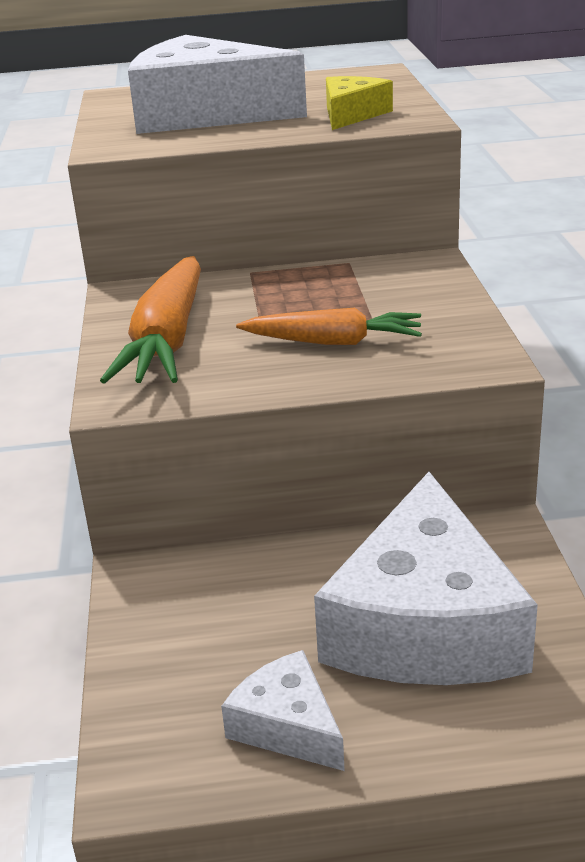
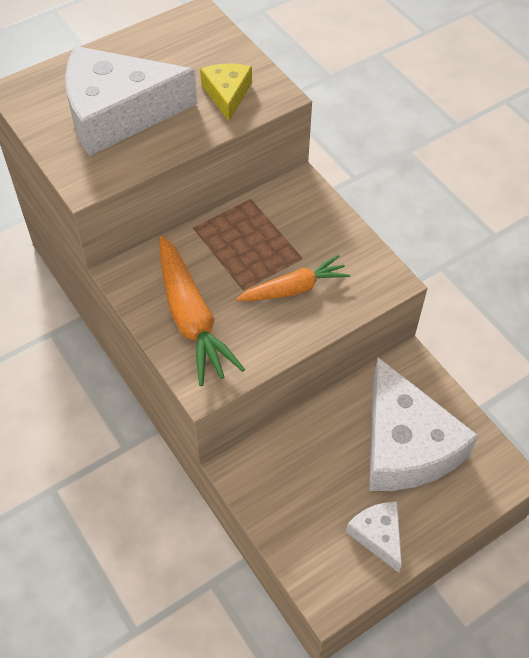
camera: 30 degrees left, 25 degrees up
white cheese [221,650,345,771] -> white cheese turned 45 degrees clockwise [346,502,402,573]

